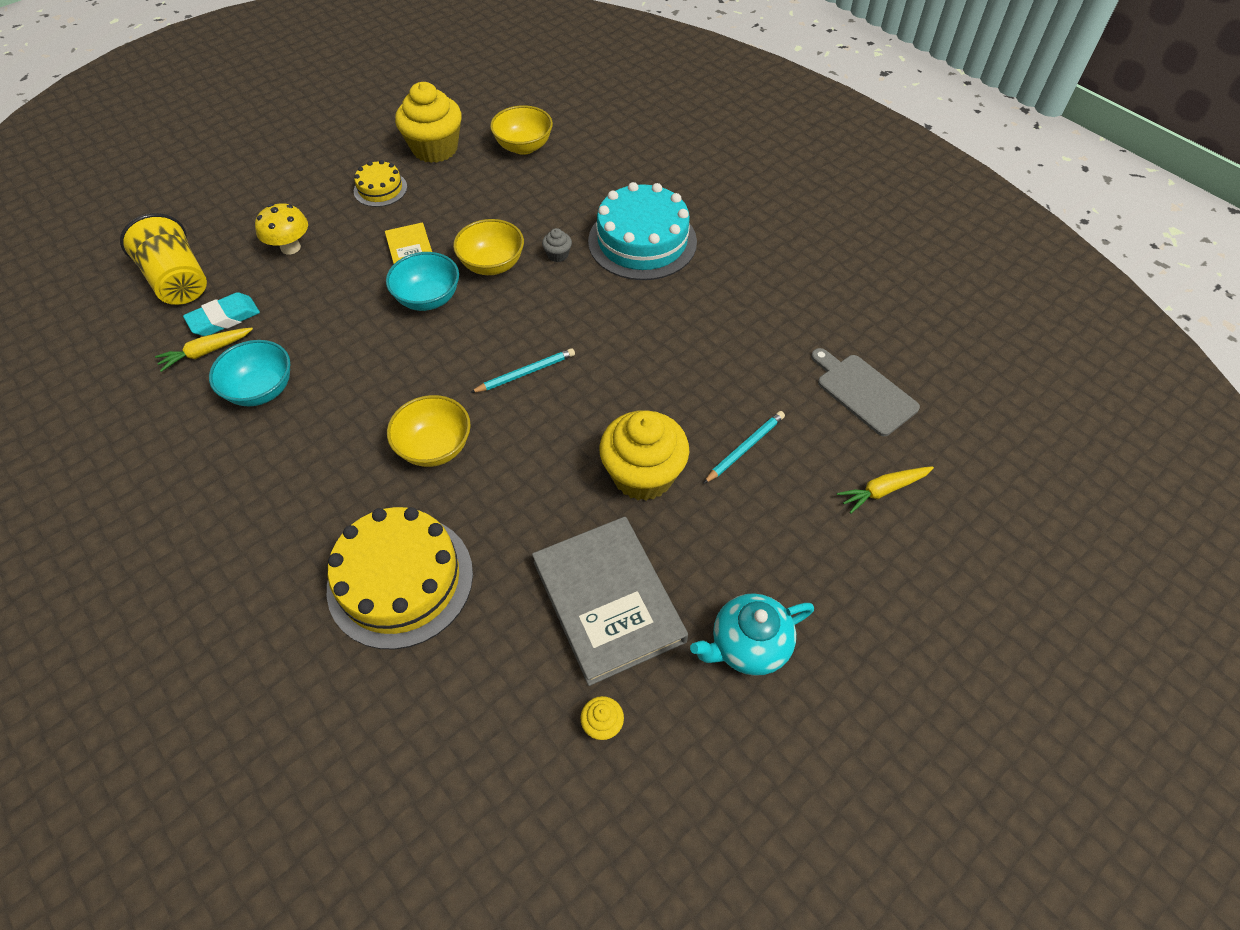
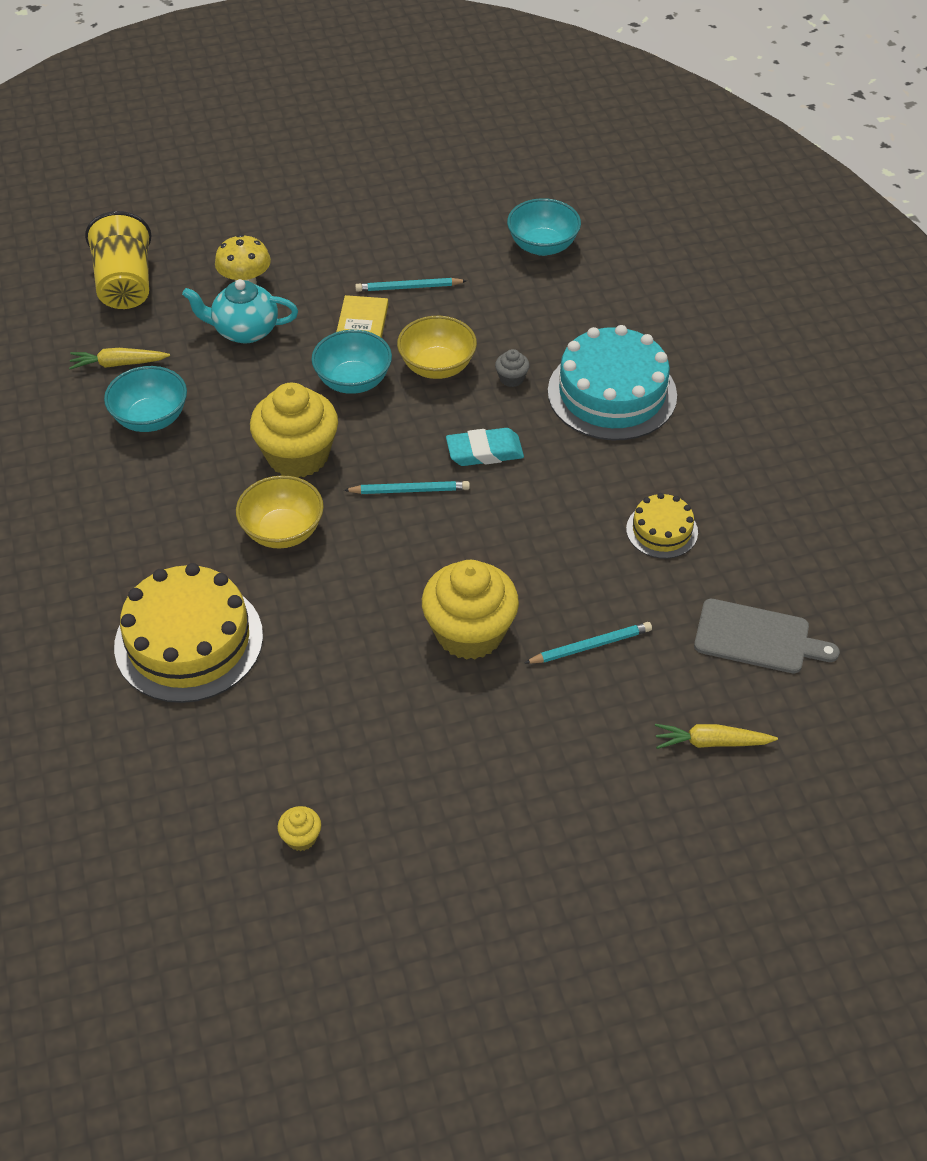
camera: 25 degrees right, 5 degrees down
turquoise eraser [183,292,260,336] -> turquoise eraser moved to [446,428,524,466]
yellow cake [354,160,407,207] -> yellow cake moved to [626,493,698,559]
yellow cupcake [395,82,462,163] -> yellow cupcake moved to [250,383,338,477]
yellow bowl [490,105,553,155] -> turquoise bowl [507,198,581,256]
grey book [532,517,688,686] -> none
turquoise teapot [690,593,814,676] -> turquoise teapot moved to [182,279,298,344]
grey cutting board [811,348,920,436] -> grey cutting board turned 120 degrees clockwise [694,599,840,674]
none -> turquoise pencil [355,278,467,292]

